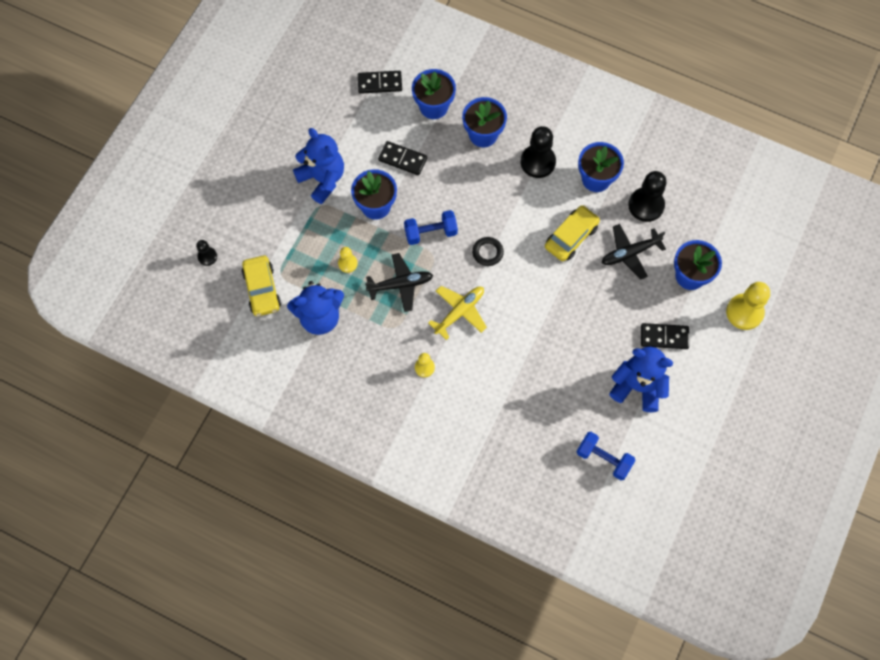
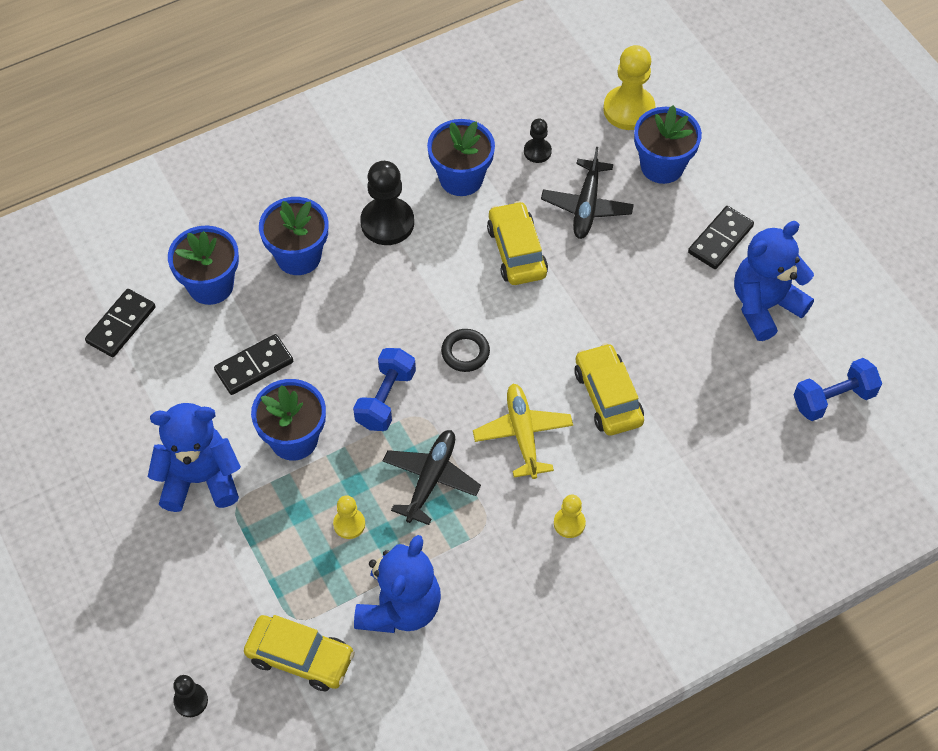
camera: 55 degrees left, 10 degrees down
black pawn [628,171,667,222] -> black pawn [524,119,552,163], size x0.53
yellow pawn [726,282,770,330] -> yellow pawn moved to [603,45,655,130]
none -> yellow car [575,343,644,436]

